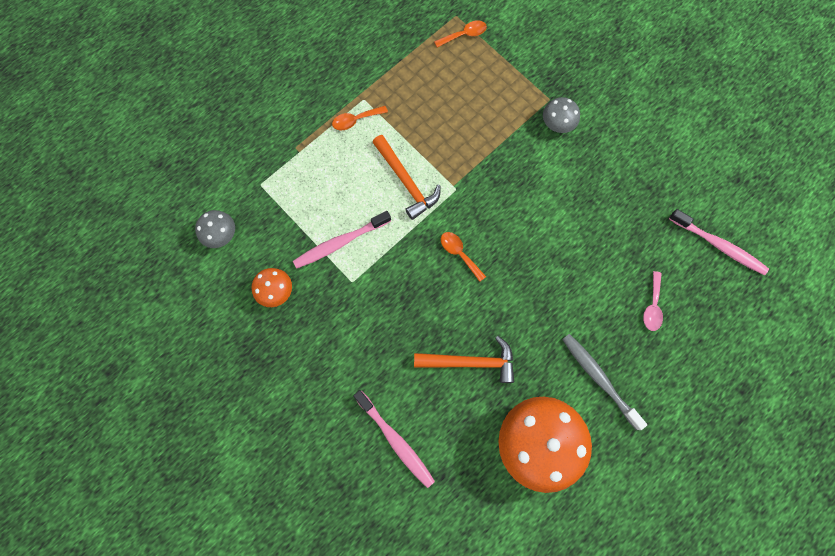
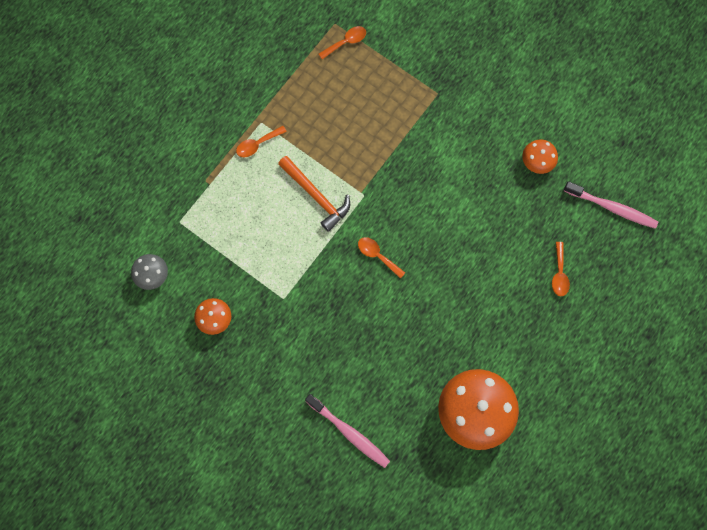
camera: 10 degrees left, 0 degrees up
pink toothbrush [293,211,391,269] -> none
orange hammer [414,336,514,383] -> none
grey mushroom [543,97,580,133] -> none
grey toothbrush [562,334,647,430] -> none
pink spoon [643,271,663,331] -> orange spoon [552,242,570,296]
none -> orange mushroom [522,140,558,174]

